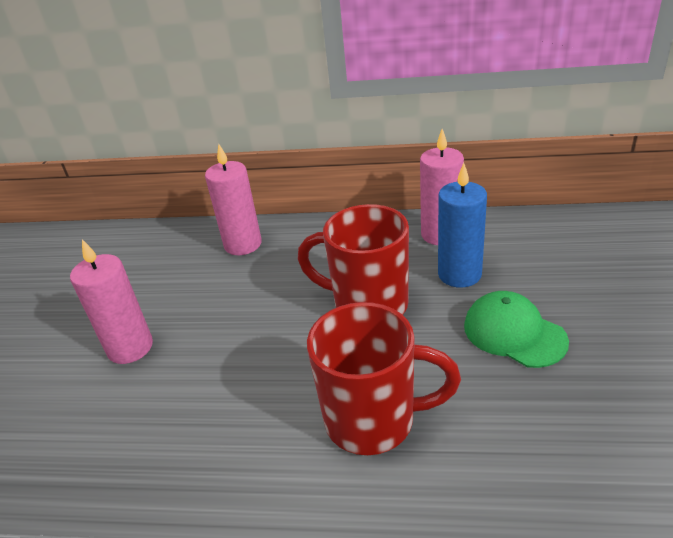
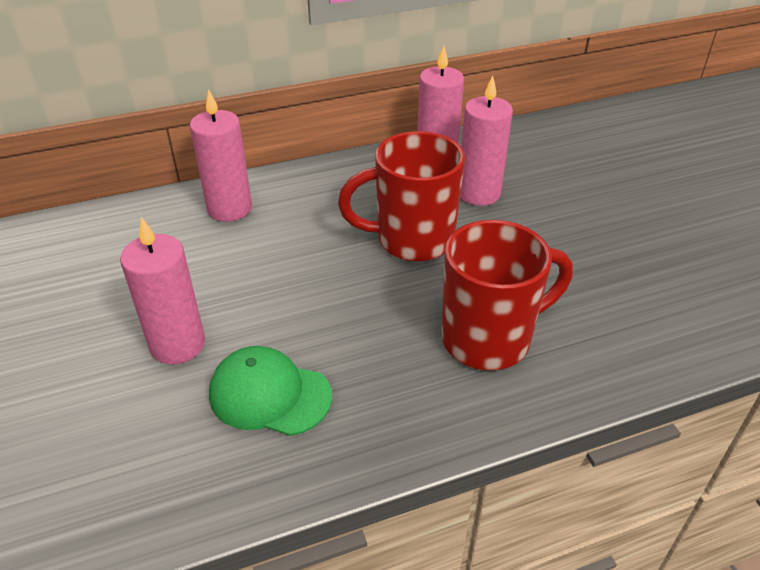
camera: 30 degrees left, 5 degrees up
blue candle [438,163,487,288] -> pink candle [460,75,513,206]
green cap [464,291,569,368] -> green cap moved to [209,346,332,436]

